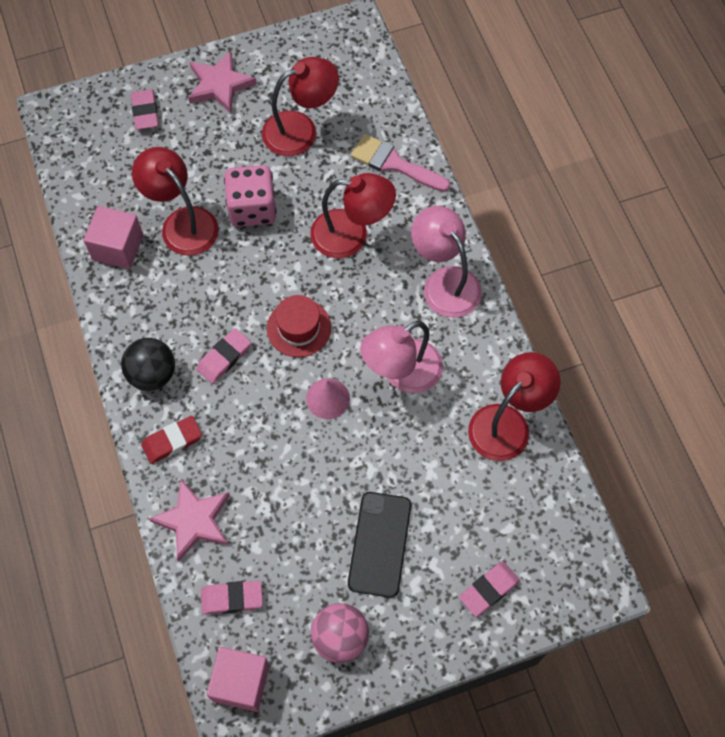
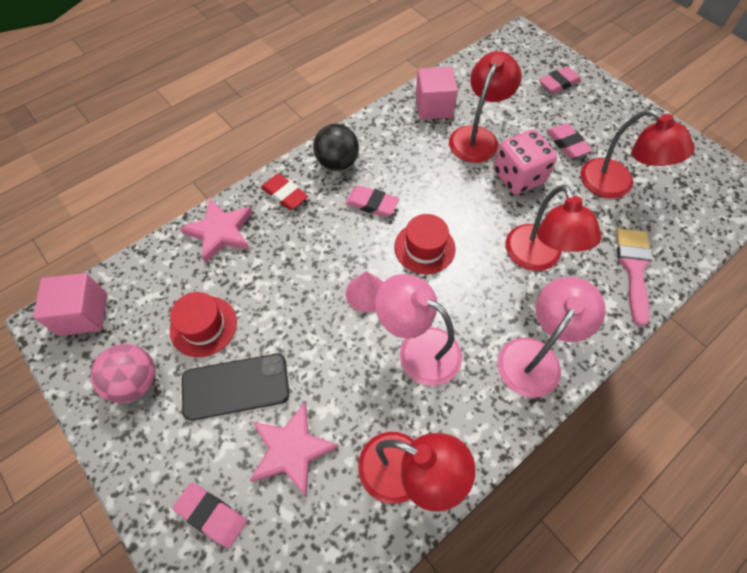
camera: 70 degrees right, 5 degrees down
pink star [188,51,257,114] -> pink star moved to [250,402,338,496]
pink eraser [201,581,263,615] -> pink eraser moved to [546,123,592,158]
none -> red hat [170,292,237,357]

